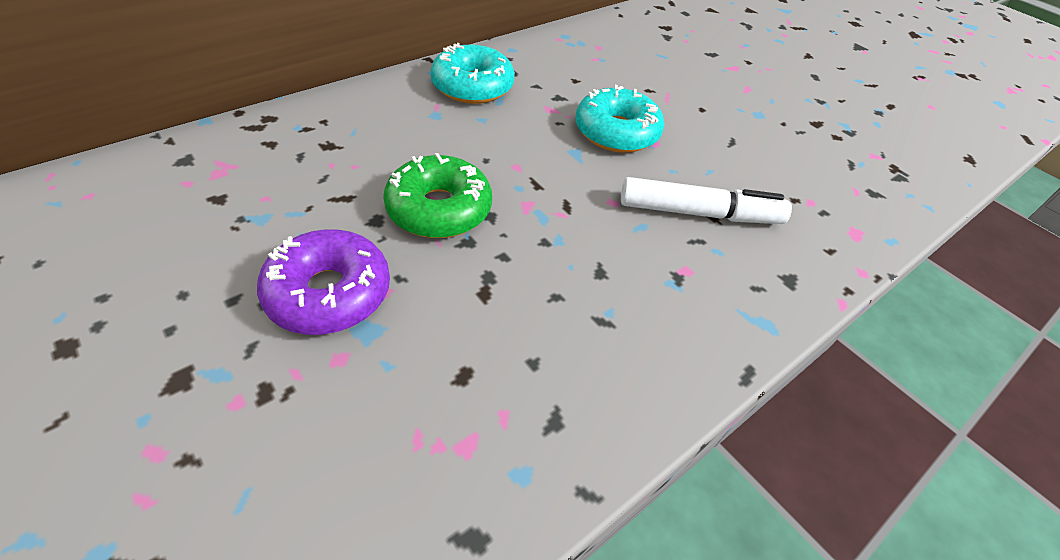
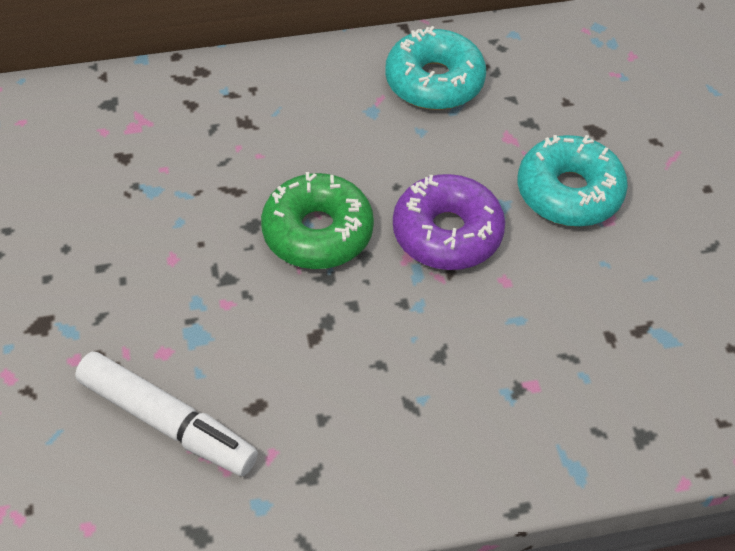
camera: 30 degrees right, 5 degrees up
purple donut [257,229,390,335] -> purple donut moved to [393,174,505,270]
white marker [621,177,792,224] -> white marker moved to [75,352,258,476]

